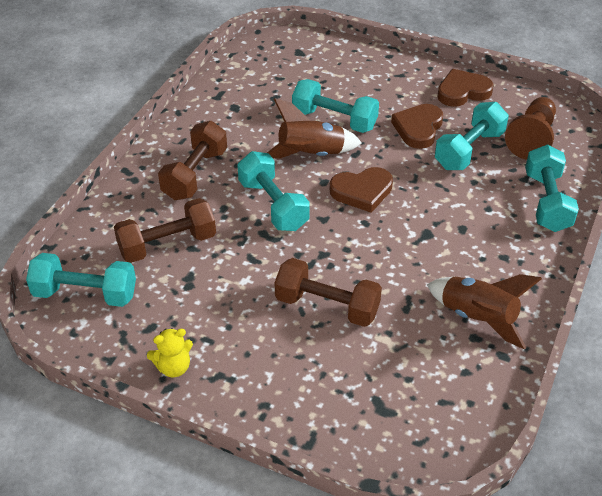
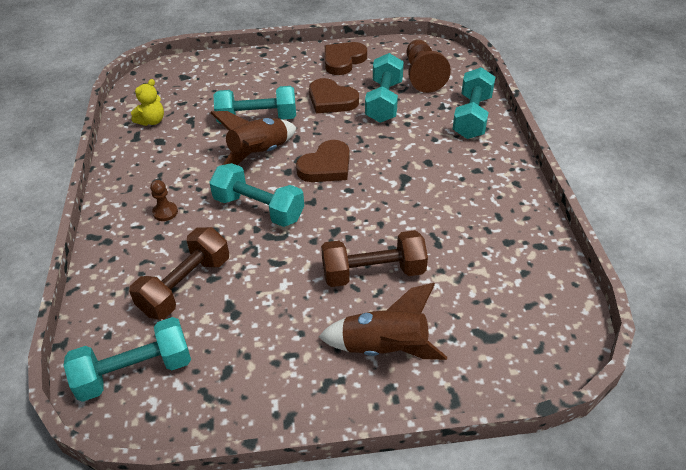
camera: 30 degrees left, 0 degrees up
yellow teddy bear [147,328,193,377] -> yellow teddy bear moved to [131,79,164,126]
brown dumbbell [158,121,227,200] -> brown pawn [150,180,178,221]
brown heart [391,104,443,149] -> brown heart turned 45 degrees counterclockwise [309,78,359,113]
brown rocket [427,274,542,350] -> brown rocket moved to [318,283,447,360]
turquoise dumbbell [525,145,579,232] -> turquoise dumbbell turned 45 degrees clockwise [453,67,495,139]

